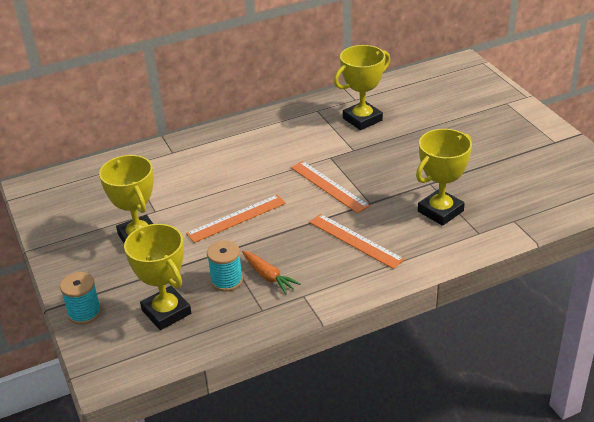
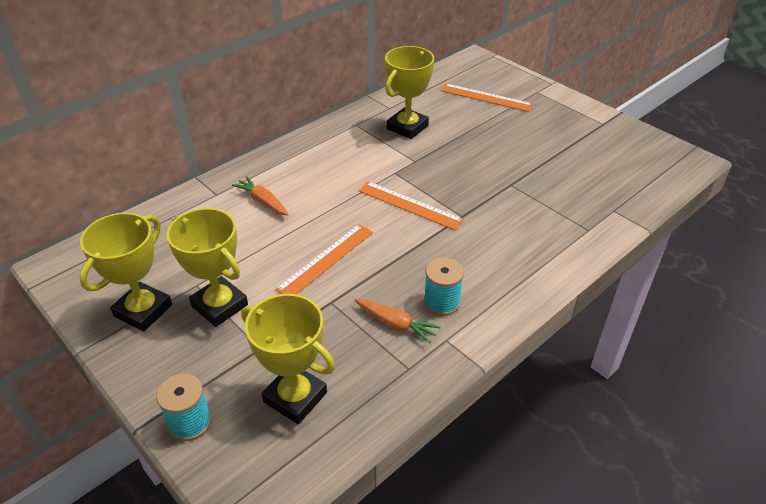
camera: 20 degrees left, 5 degrees up
turquoise spool [207,240,243,292] -> turquoise spool moved to [424,258,464,316]
orange ruler [309,214,405,269] -> orange ruler moved to [440,84,533,112]
yellow trophy [416,129,472,226] -> yellow trophy moved to [79,213,172,331]
none -> orange carrot [232,176,289,216]

